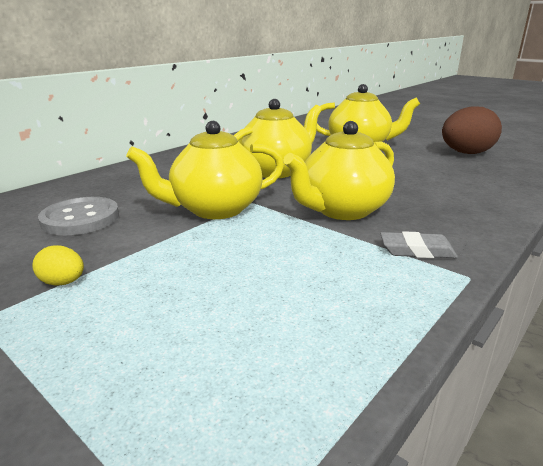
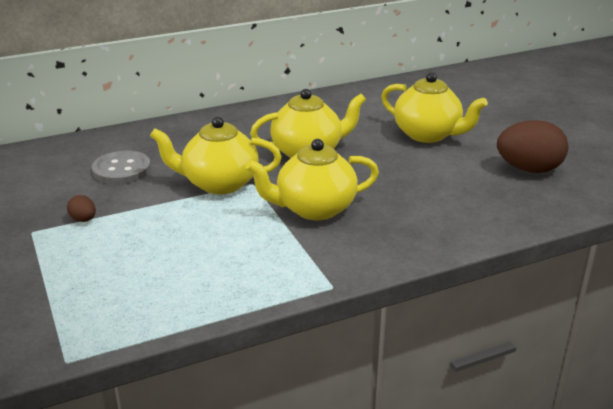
camera: 25 degrees right, 5 degrees up
yellow egg [32,245,84,286] -> brown egg [67,195,96,222]
grey eraser [380,231,458,258] -> none

